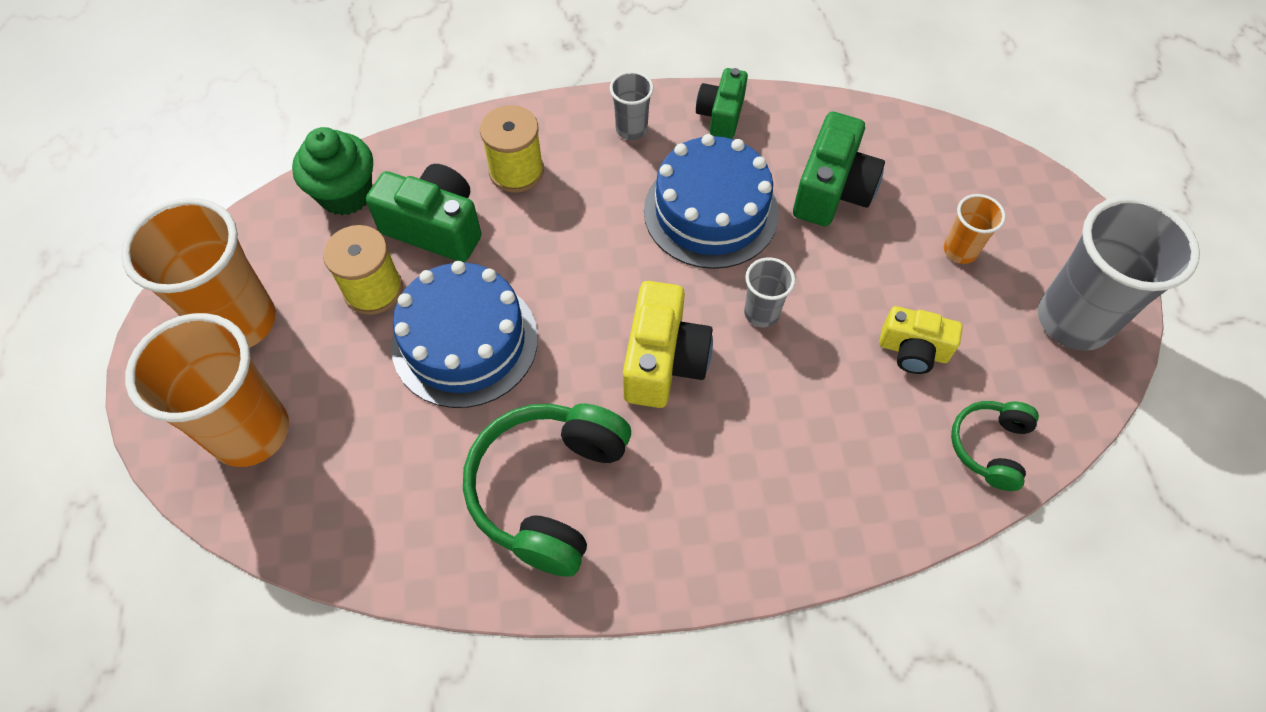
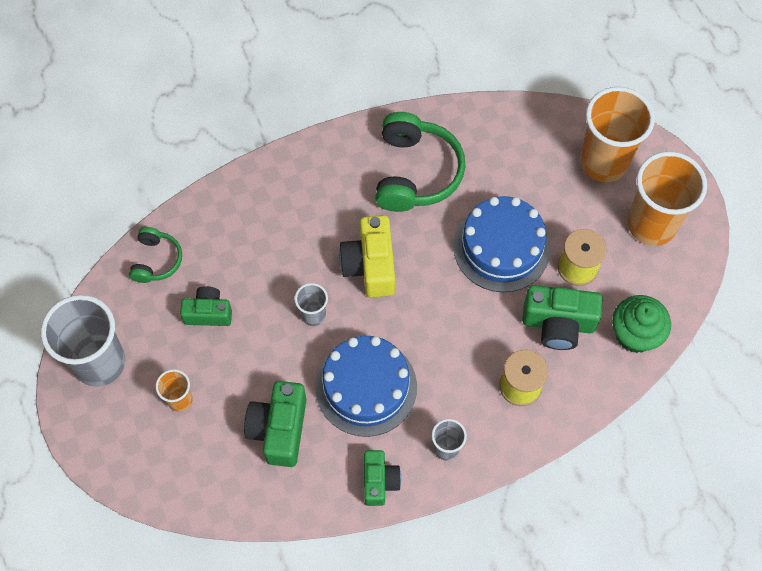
camera: 165 degrees right, 5 degrees up
yellow camera [879,306,963,374] -> green camera [180,286,232,326]

